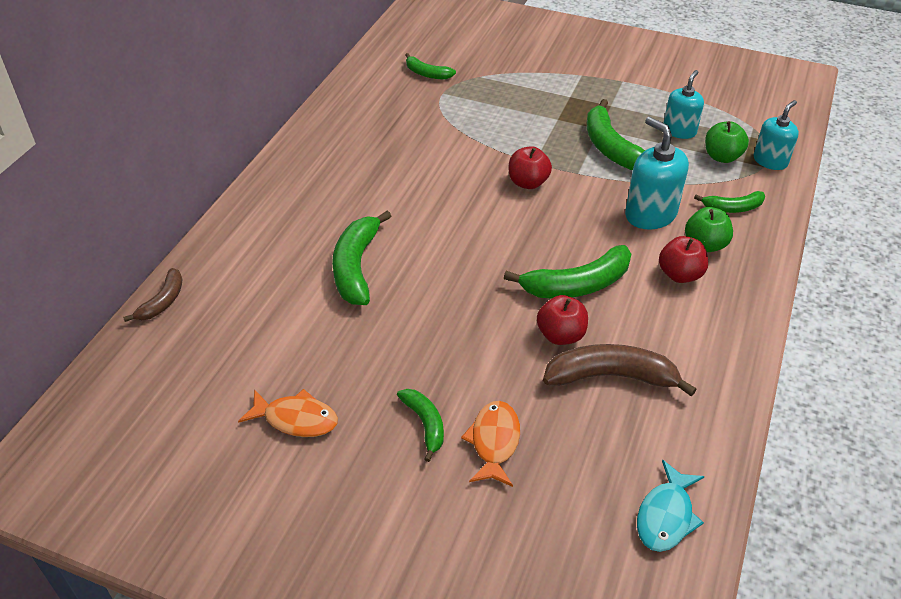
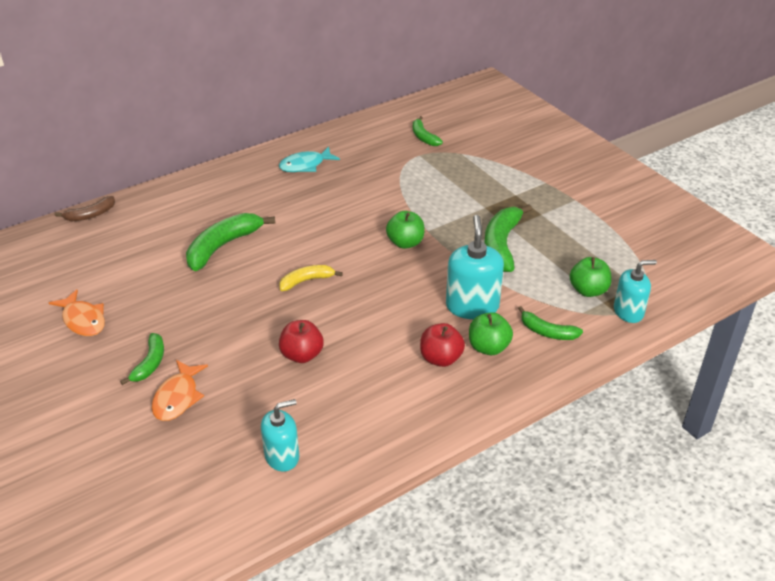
camera: 35 degrees right, 5 degrees down
orange fish [461,401,520,487] -> orange fish turned 150 degrees clockwise [152,360,208,421]
green banana [504,245,631,299] -> none
red apple [509,146,552,189] -> green apple [386,211,425,249]
brown banana [543,344,697,396] -> none
turquoise fish [637,460,705,552] -> turquoise fish moved to [279,146,340,172]
turquoise soap dispenser [664,70,704,139] -> turquoise soap dispenser moved to [261,399,299,472]
none -> yellow banana [279,265,343,291]

